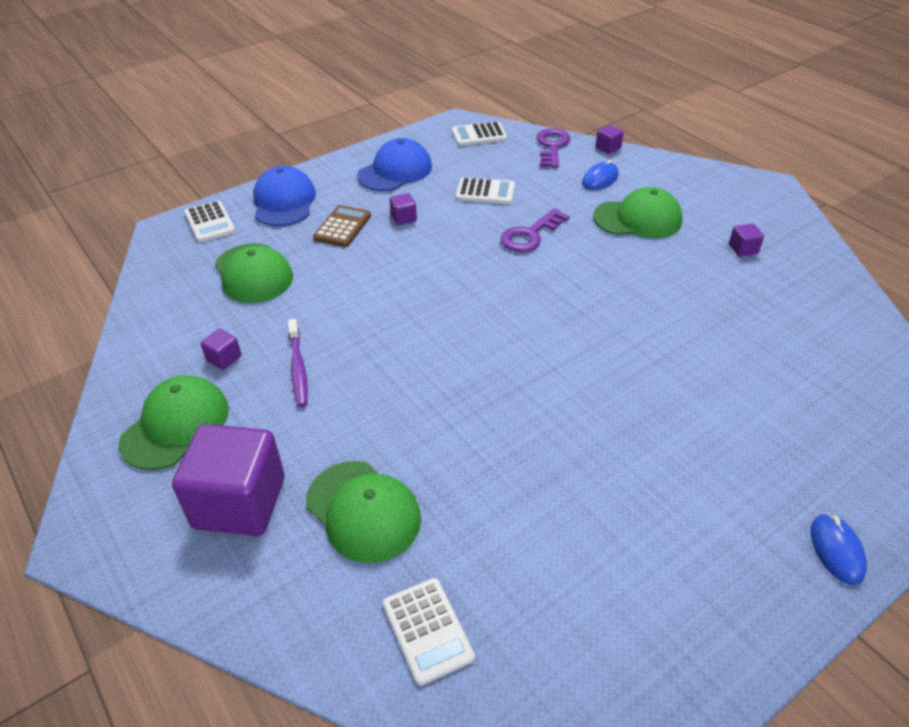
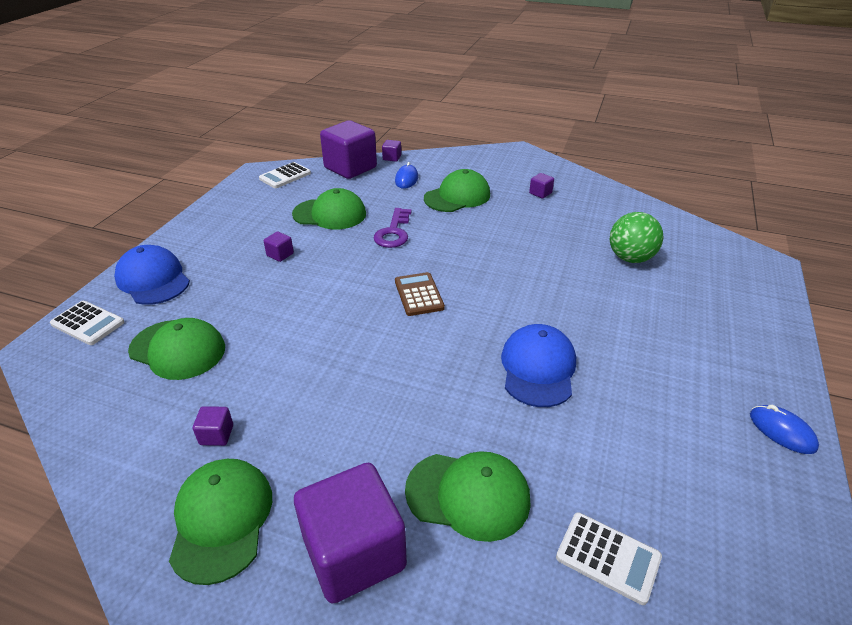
camera: 35 degrees left, 5 degrees down
purple toothbrush [288,319,308,407] -> none
brown calculator [313,205,371,247] -> brown calculator moved to [395,272,445,316]
blue cap [357,138,432,191] -> blue cap moved to [501,324,576,407]
white calculator [456,177,515,204] -> green cap [292,188,366,229]
purple key [536,128,570,168] -> purple cube [320,120,377,179]
blue mouse [810,513,867,585] -> blue mouse moved to [750,405,819,454]
none -> green ball [610,212,663,263]

